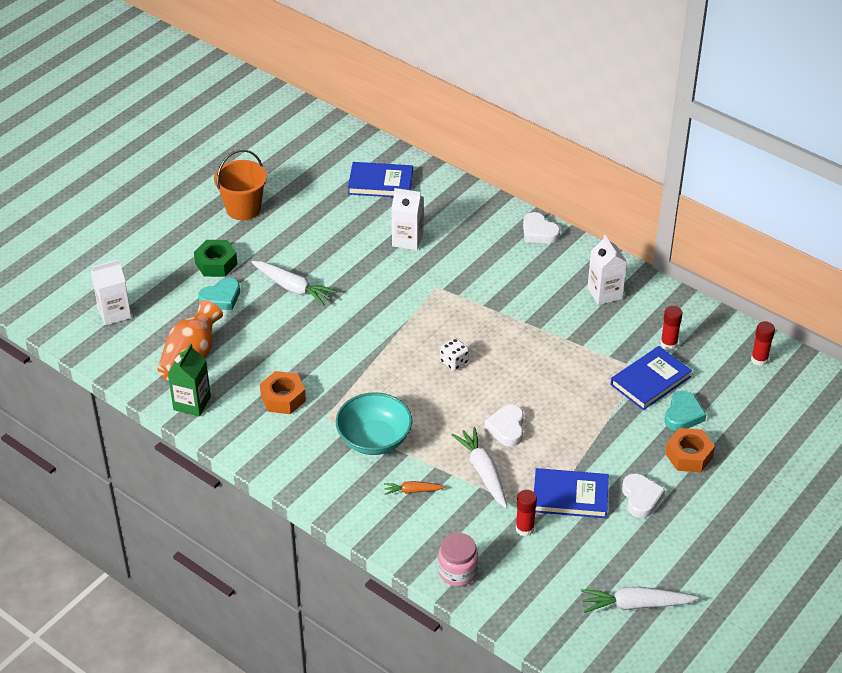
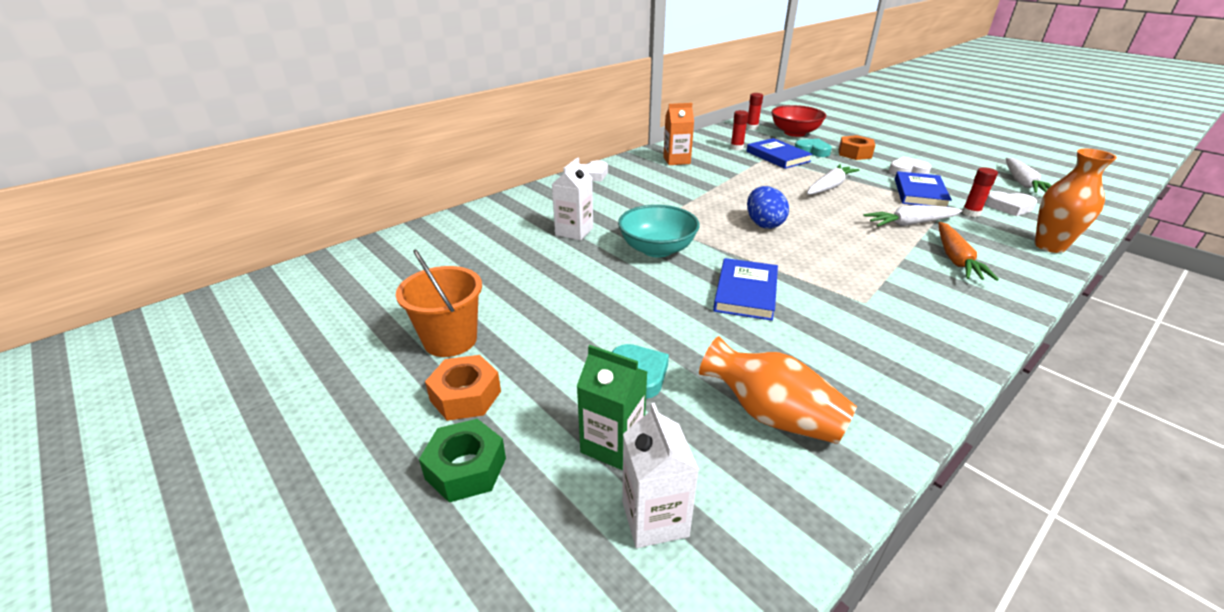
camera: 80 degrees left, 10 degrees down
green carton [167,344,211,417] -> green carton moved to [577,345,647,470]
green nut [194,240,238,277] -> green nut moved to [419,419,506,502]
white carrot [251,261,337,306] -> white carrot moved to [807,164,860,195]
orange nut [260,371,306,414] -> orange nut moved to [425,355,501,421]
turquoise bowl [336,392,412,455] -> turquoise bowl moved to [618,205,700,258]
blue book [348,162,413,197] -> blue book moved to [713,258,778,321]
orange carrot [384,481,446,495] -> orange carrot [939,222,999,281], size x1.78
pink jar [438,533,478,586] -> orange vase [1035,149,1117,253]
white dice [440,338,469,371] -> blue egg [747,186,789,229]
white heart [484,404,524,447] -> white heart moved to [985,191,1037,216]
white carton [587,235,627,305] -> orange carton [663,103,694,165]
none -> red bowl [771,105,826,137]

